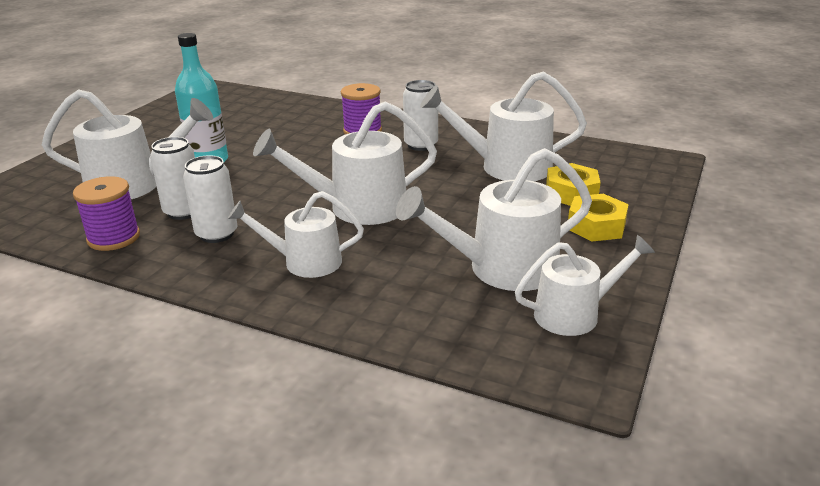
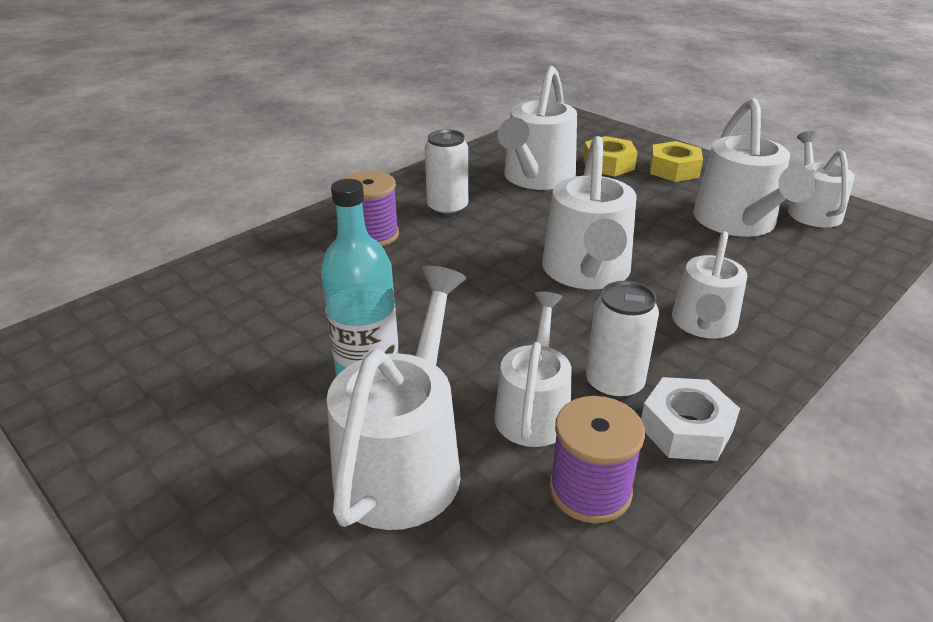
camera: 70 degrees left, 5 degrees up
white can [150,137,195,220] -> white watering can [494,292,572,447]
none -> white nut [641,377,740,461]

